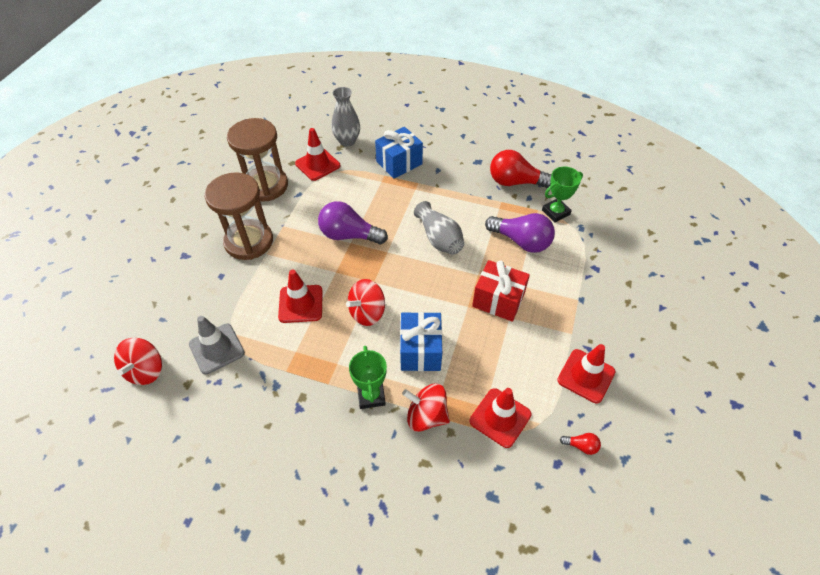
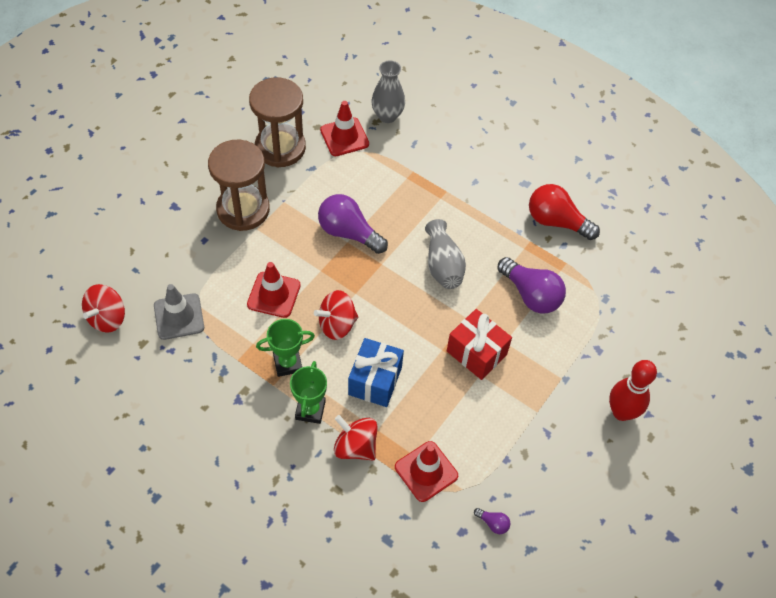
camera: 15 degrees right, 5 degrees up
blue gift [375,127,423,179] -> none
green trophy [542,167,583,222] -> green trophy moved to [256,319,315,377]
red traffic cone [557,344,615,403] -> none
red light bulb [560,433,601,455] -> purple light bulb [474,508,510,534]
none -> red bowling pin [609,360,657,421]

